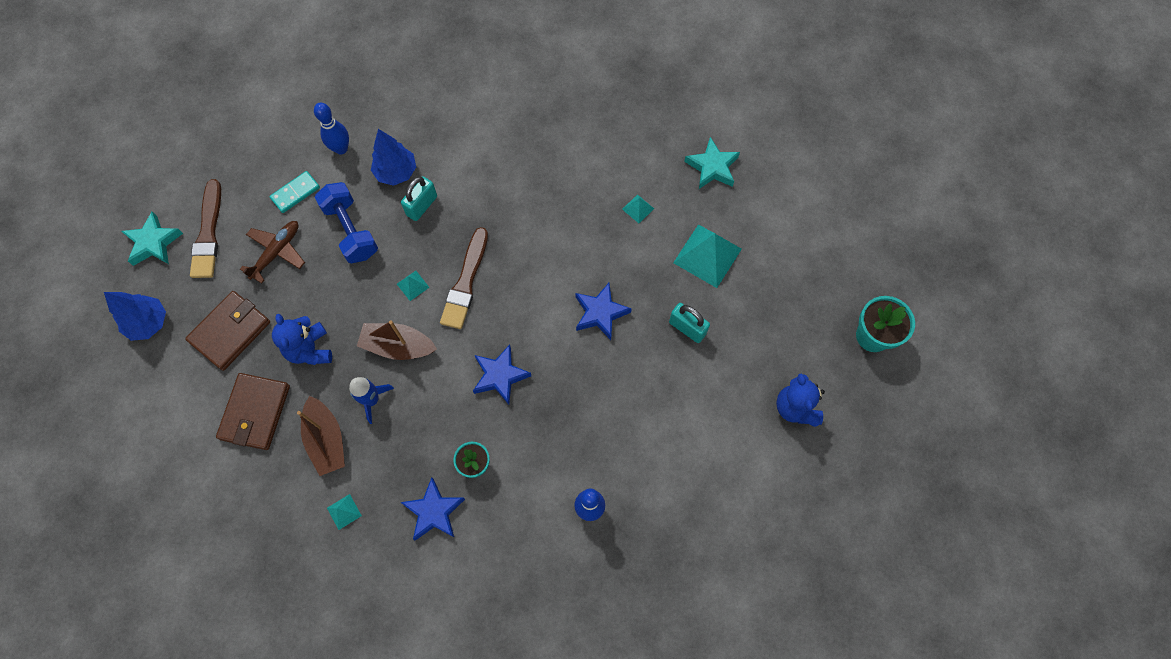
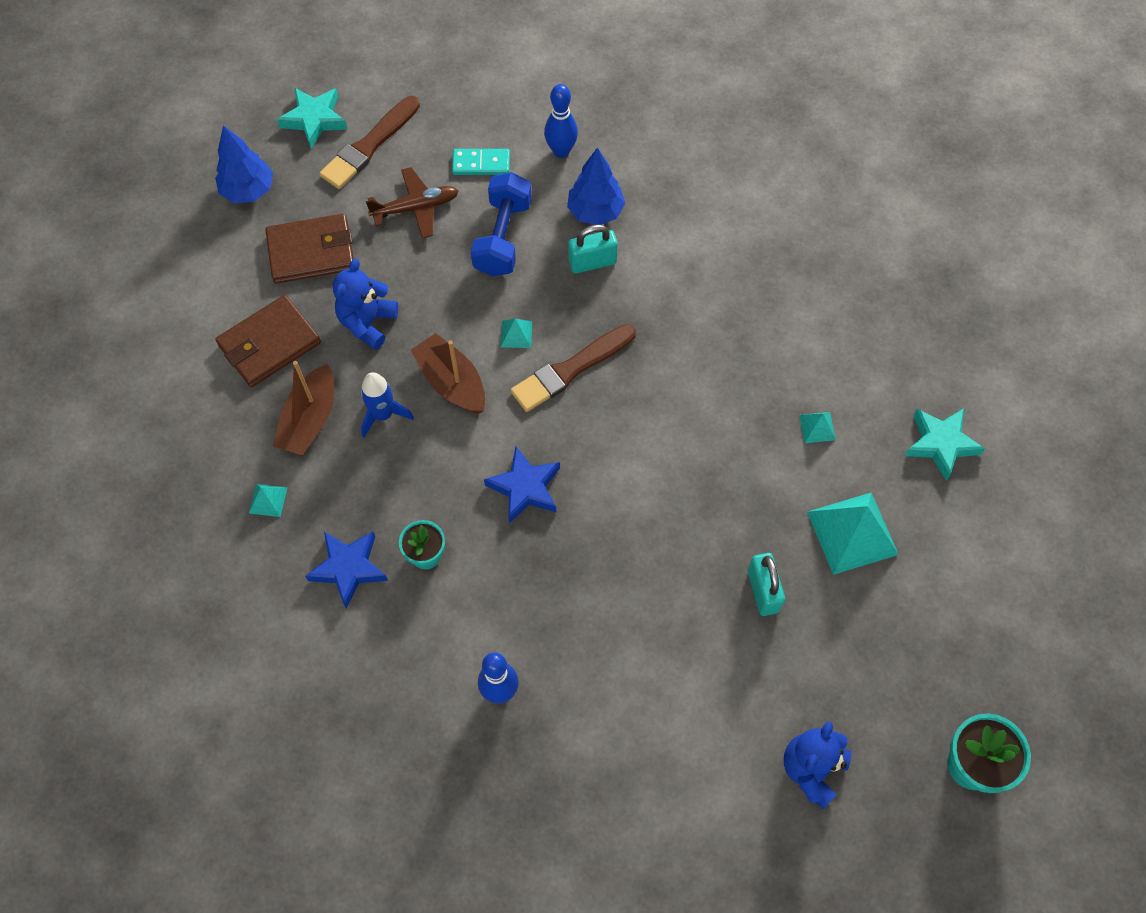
camera: 40 degrees right, 5 degrees down
blue star [575,283,632,340] -> none

